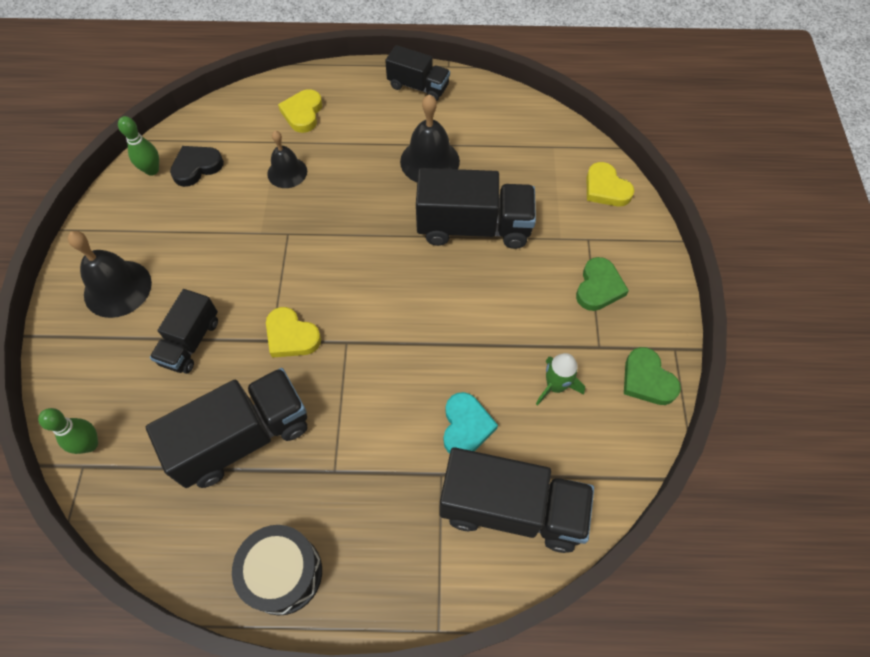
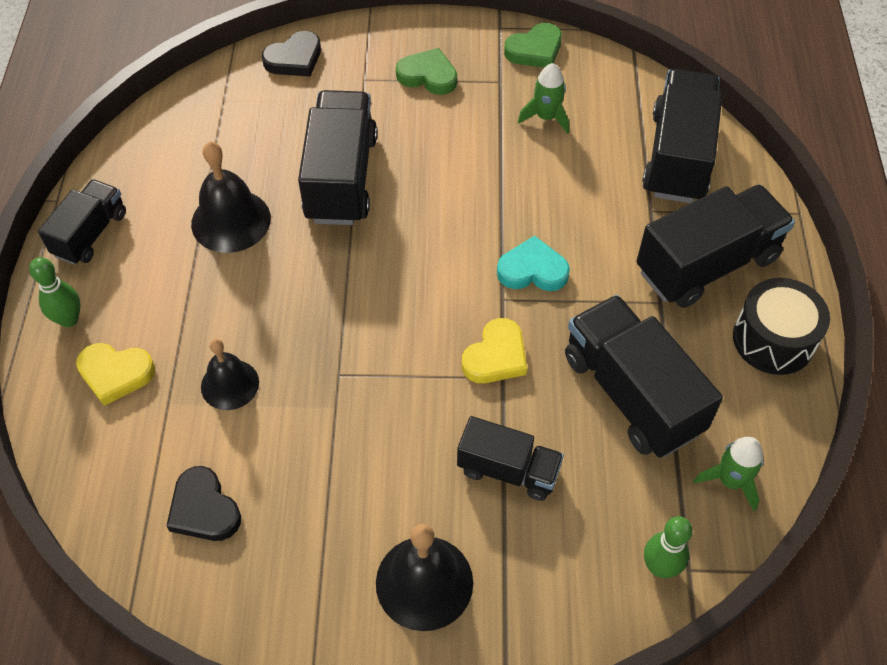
camera: 90 degrees left, 5 degrees down
green bowling pin [118,116,159,176] -> green bowling pin moved to [29,257,80,327]
turquoise heart [443,392,498,454] -> turquoise heart moved to [497,236,570,291]
yellow heart [587,162,634,206] -> black heart [262,31,321,76]
none -> black truck [636,184,795,308]
none -> green rocket [694,437,763,511]

